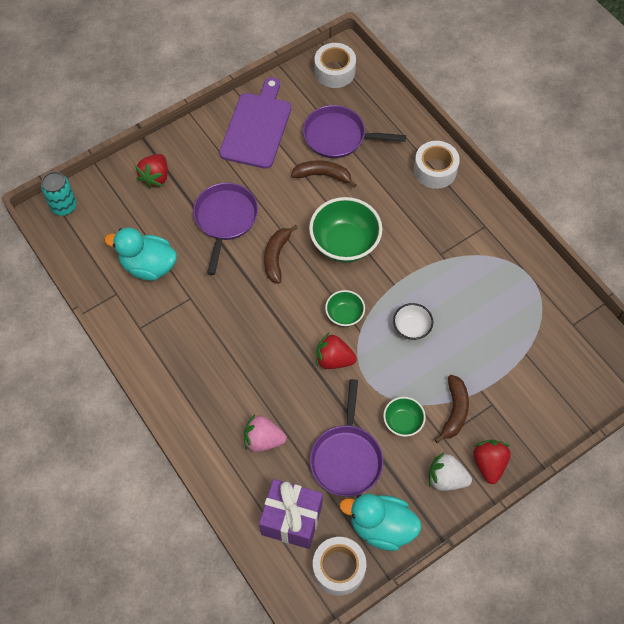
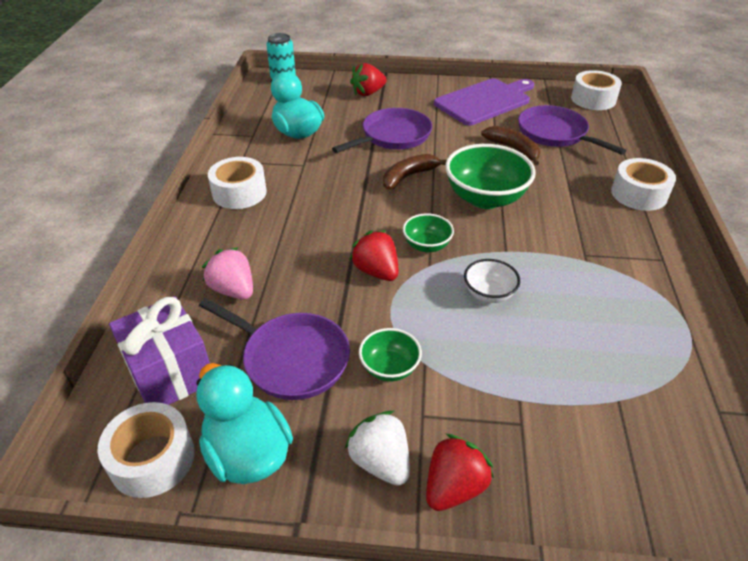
camera: 40 degrees right, 20 degrees down
purple pan [310,379,383,497] -> purple pan turned 105 degrees counterclockwise [199,298,350,400]
brown banana [434,375,469,443] -> none
none -> white tape [208,157,267,209]

